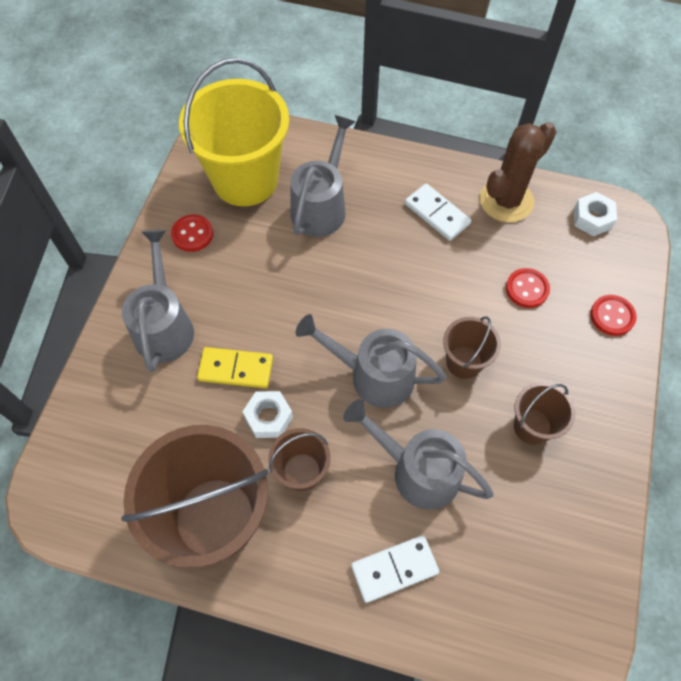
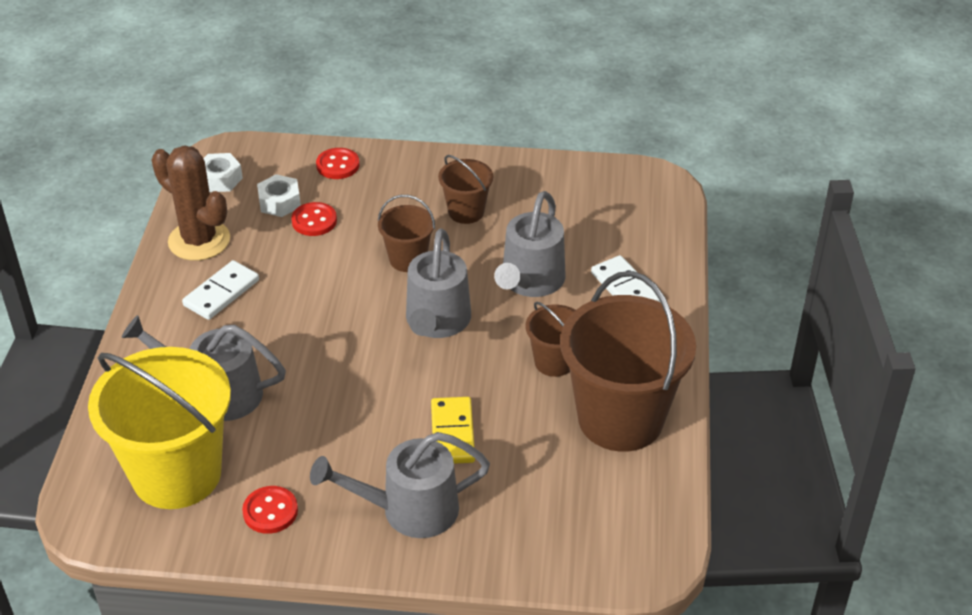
camera: 100 degrees left, 20 degrees down
white nut [243,391,293,438] -> white nut moved to [257,174,301,217]

